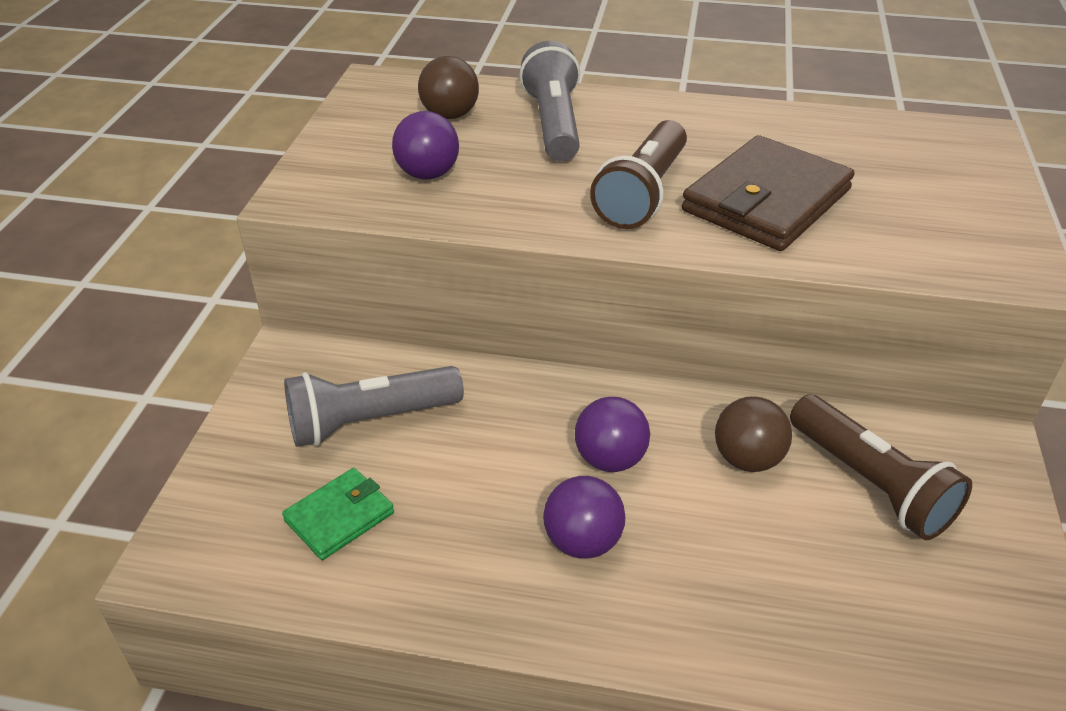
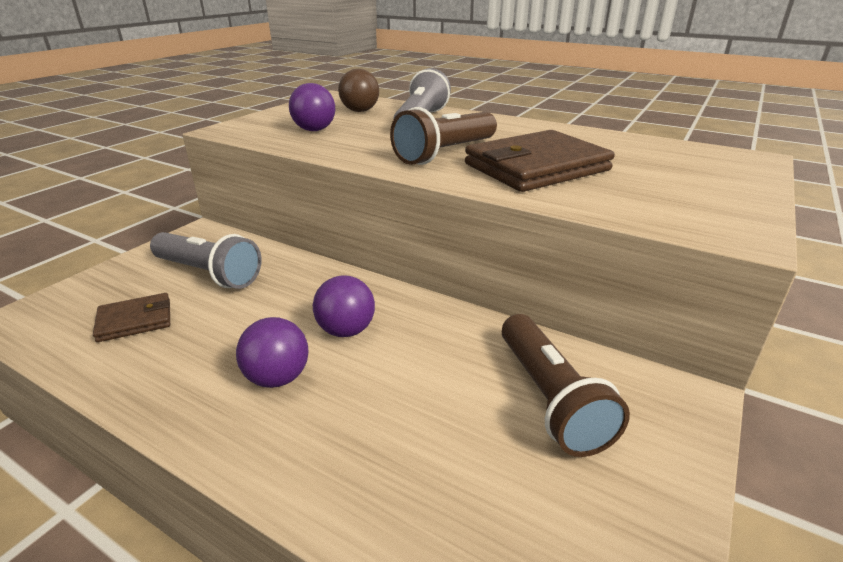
camera: 20 degrees right, 10 degrees down
green wallet [282,468,394,560] -> brown wallet [93,293,170,342]
grey flashlight [284,366,464,447] -> grey flashlight turned 150 degrees counterclockwise [150,232,262,289]
brown ball [715,396,792,472] -> none

